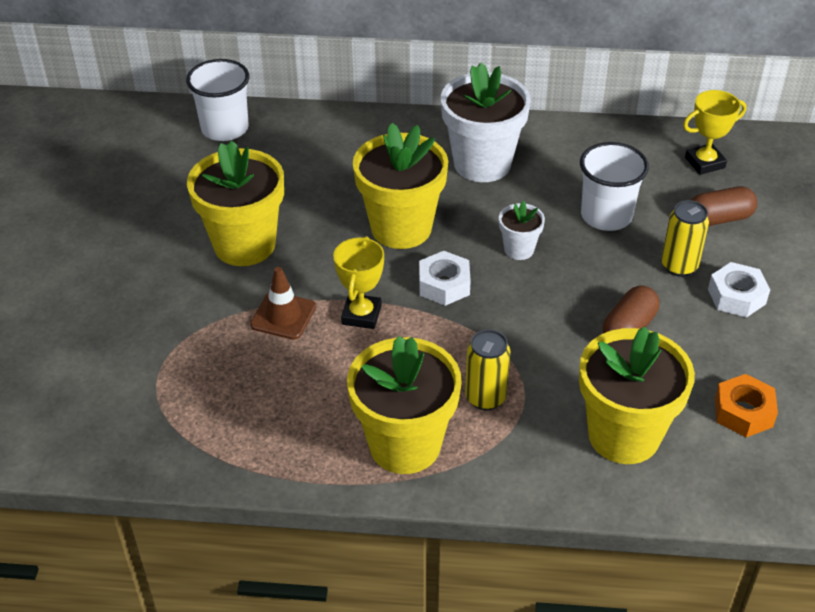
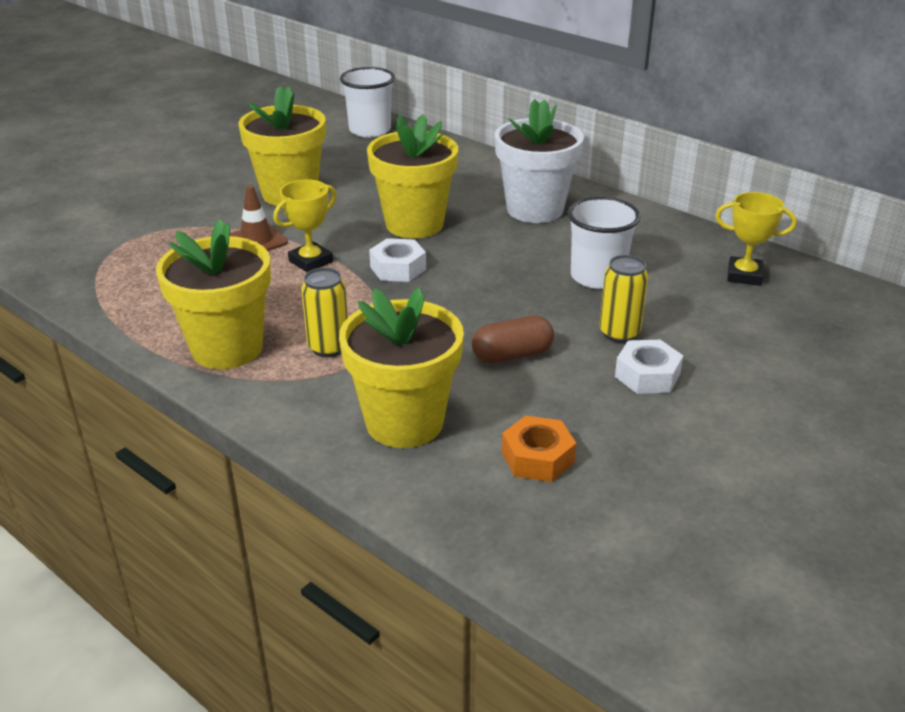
camera: 35 degrees right, 10 degrees down
white flower pot [499,201,545,260] -> none
brown capsule [691,186,757,226] -> none

